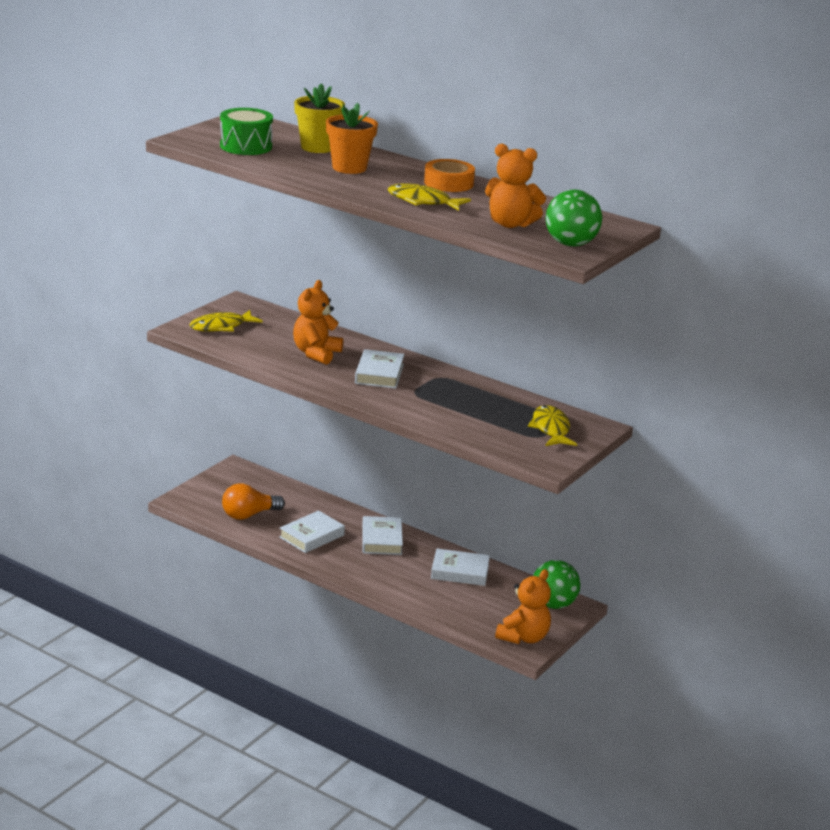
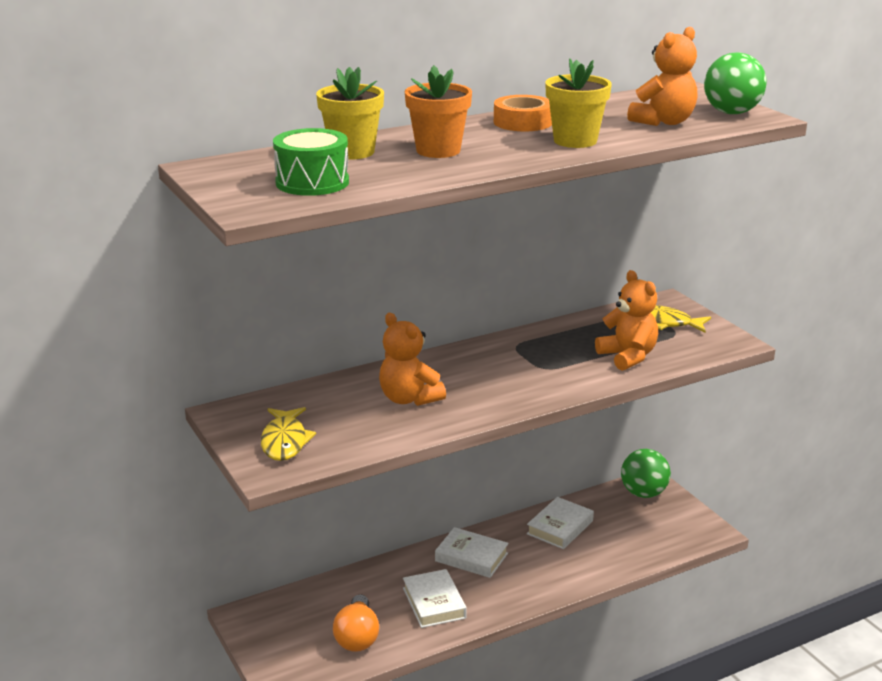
camera: 60 degrees left, 0 degrees up
white book [355,349,405,389] -> none
yellow fish [388,183,471,211] -> yellow flower pot [545,58,612,148]
orange teddy bear [495,569,551,644] -> orange teddy bear moved to [595,270,658,371]

